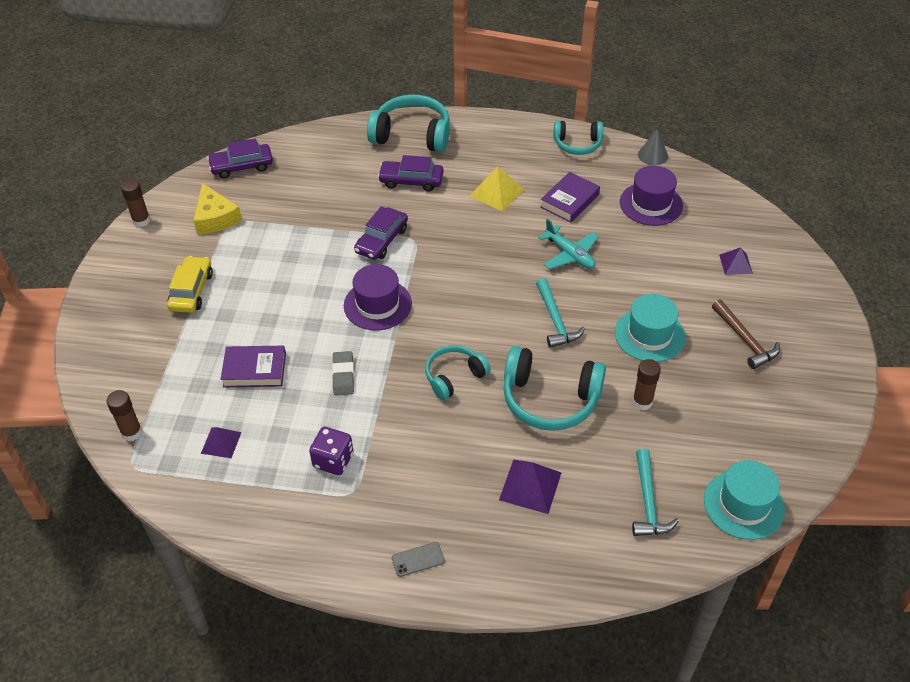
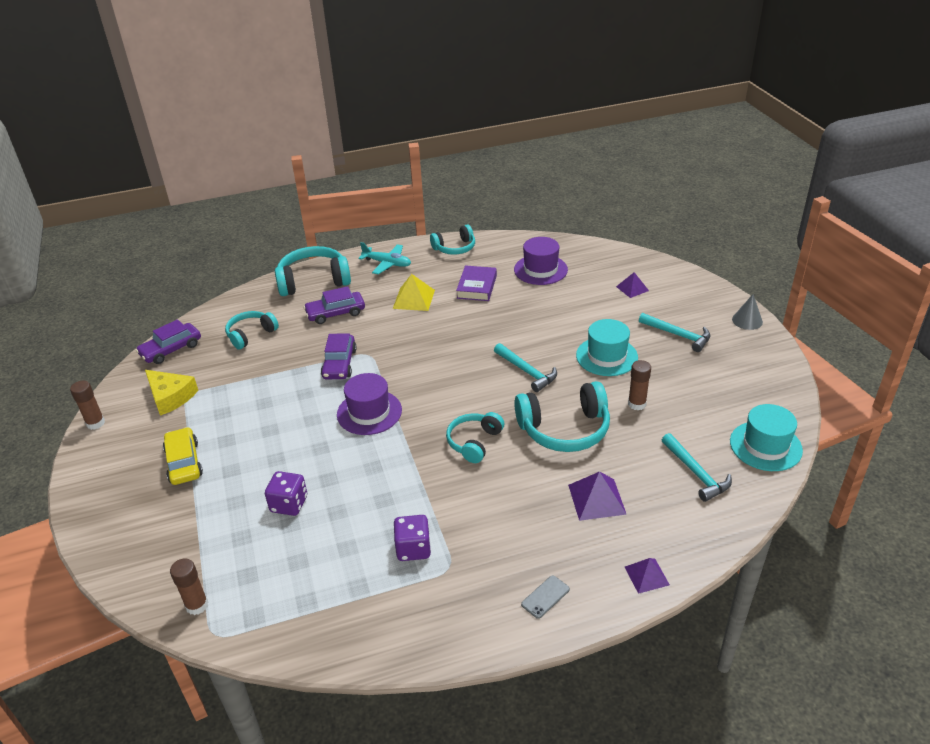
camera: 25 degrees left, 10 degrees down
purple pyramid [201,427,242,458] -> purple pyramid moved to [625,558,670,594]
purple book [221,346,286,387] -> purple dice [265,471,307,516]
grey eraser [332,351,354,396] -> none
turquoise plane [538,219,599,269] -> turquoise plane moved to [359,242,411,274]
grey cone [638,129,668,165] -> grey cone moved to [732,294,763,330]
brown hammer [712,299,780,369] -> turquoise hammer [639,313,710,352]
none -> turquoise headphones [225,311,279,350]

